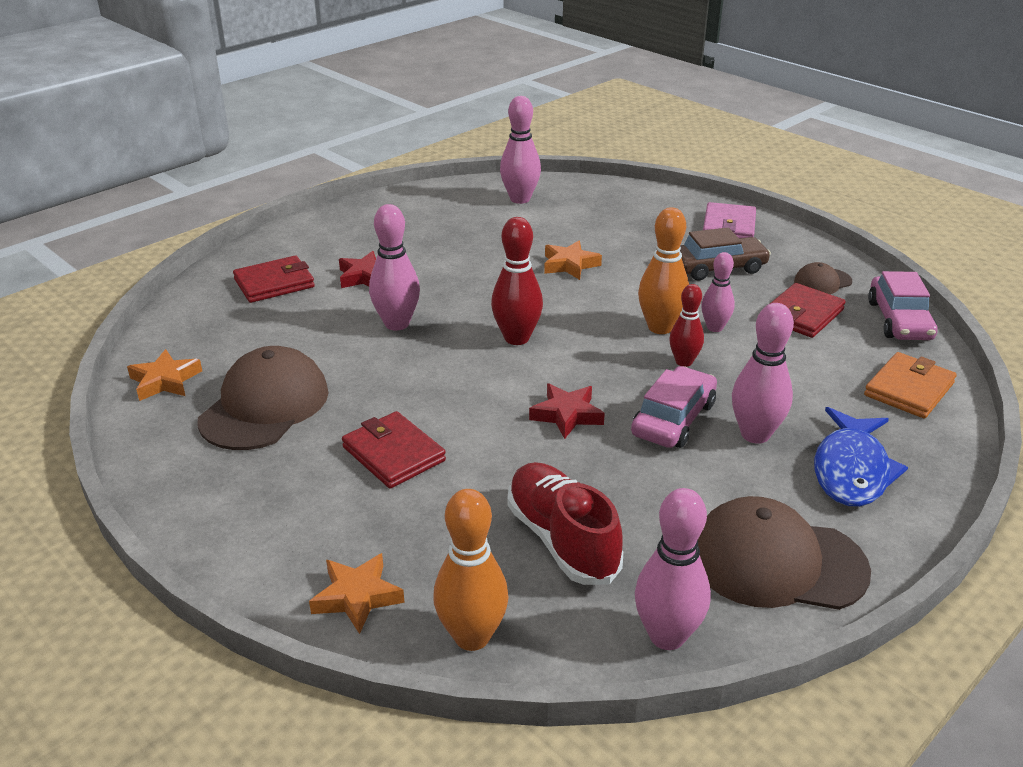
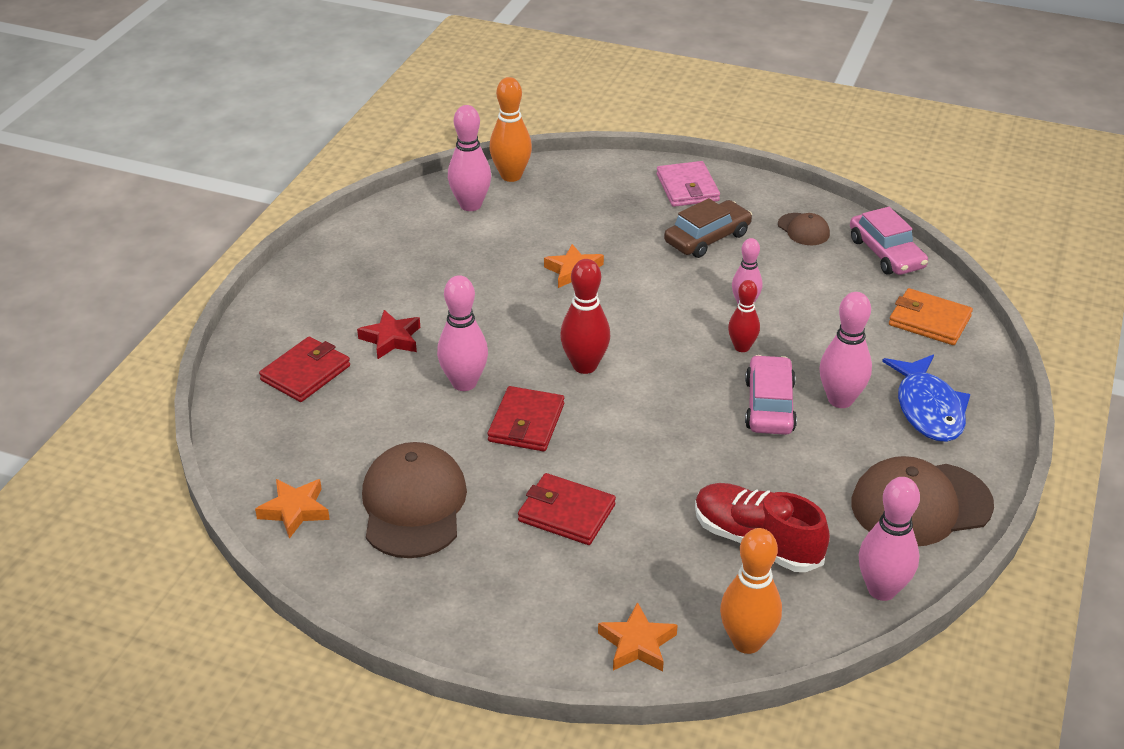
camera: 25 degrees left, 5 degrees up
red star [529,383,605,439] -> none
orange bowling pin [638,207,689,334] -> orange bowling pin moved to [489,77,532,182]
red wallet [770,283,846,338] -> red wallet moved to [488,386,564,451]
brown cap [794,262,852,294] -> brown cap turned 75 degrees counterclockwise [778,213,830,245]
orange wallet [864,352,957,418] -> orange wallet turned 75 degrees counterclockwise [889,288,973,345]

